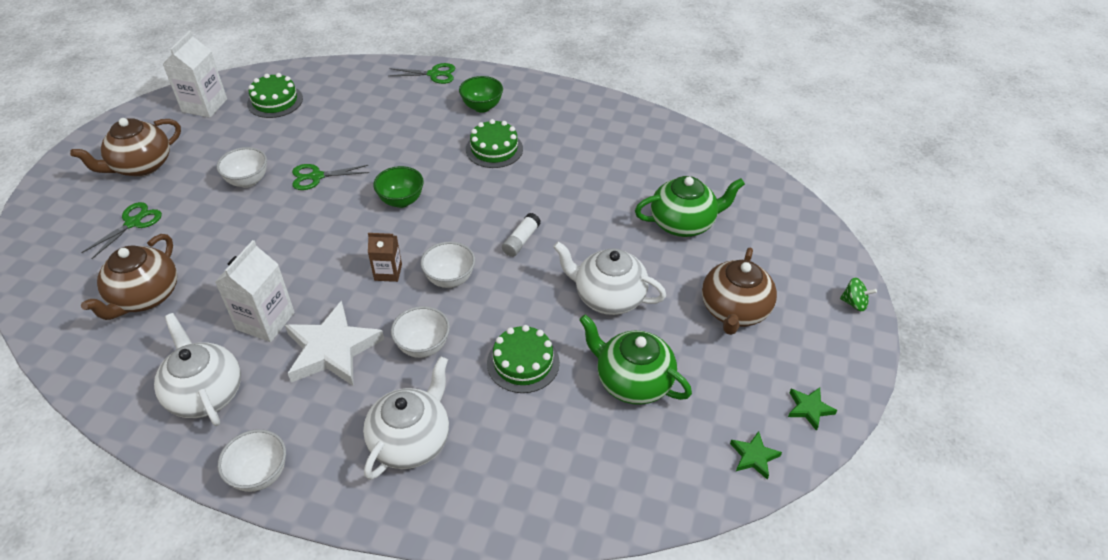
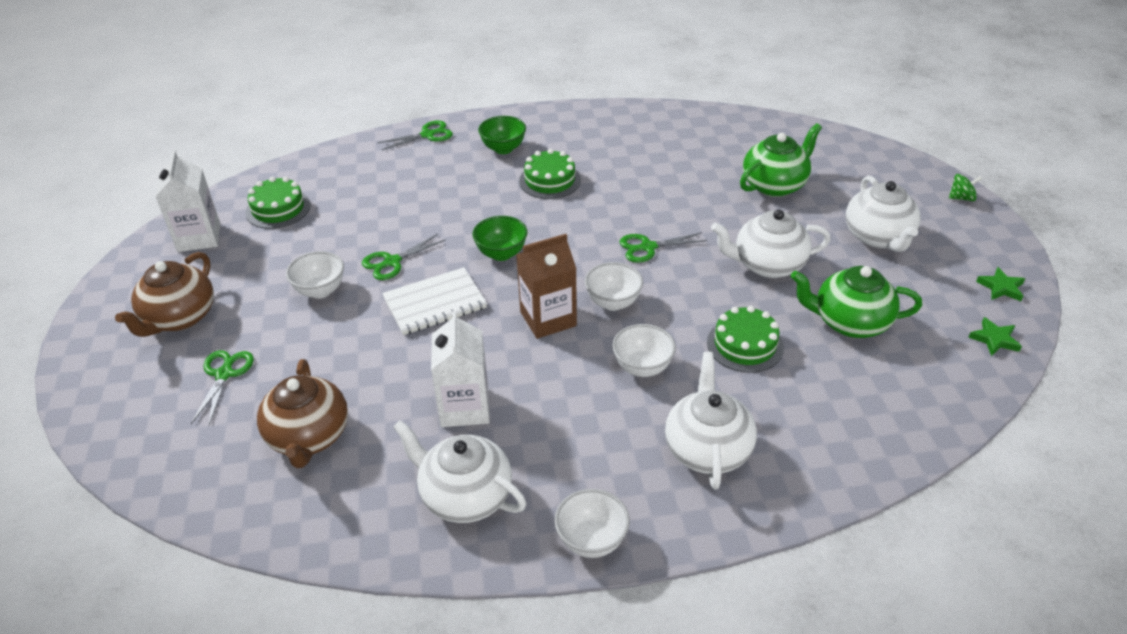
camera: 25 degrees left, 5 degrees down
white star [285,300,384,386] -> none
brown carton [368,233,402,282] -> brown carton [516,234,577,339], size x1.65
white glue stick [502,213,541,257] -> green scissors [619,233,707,263]
brown teapot [702,248,777,335] -> white teapot [846,175,921,252]
none -> white notebook [382,267,487,335]

